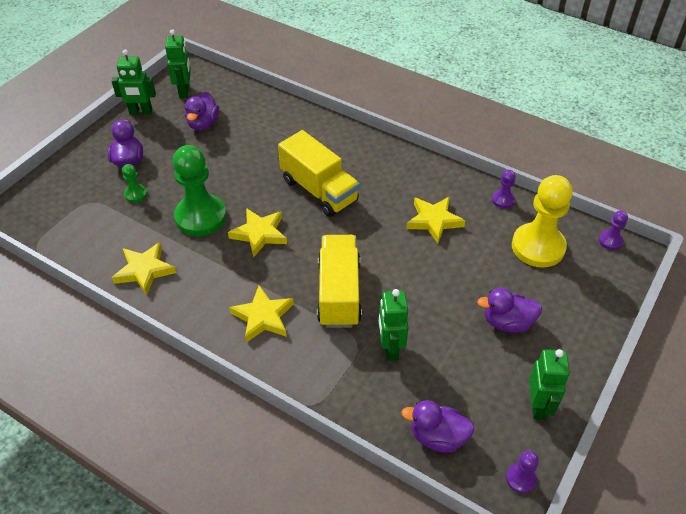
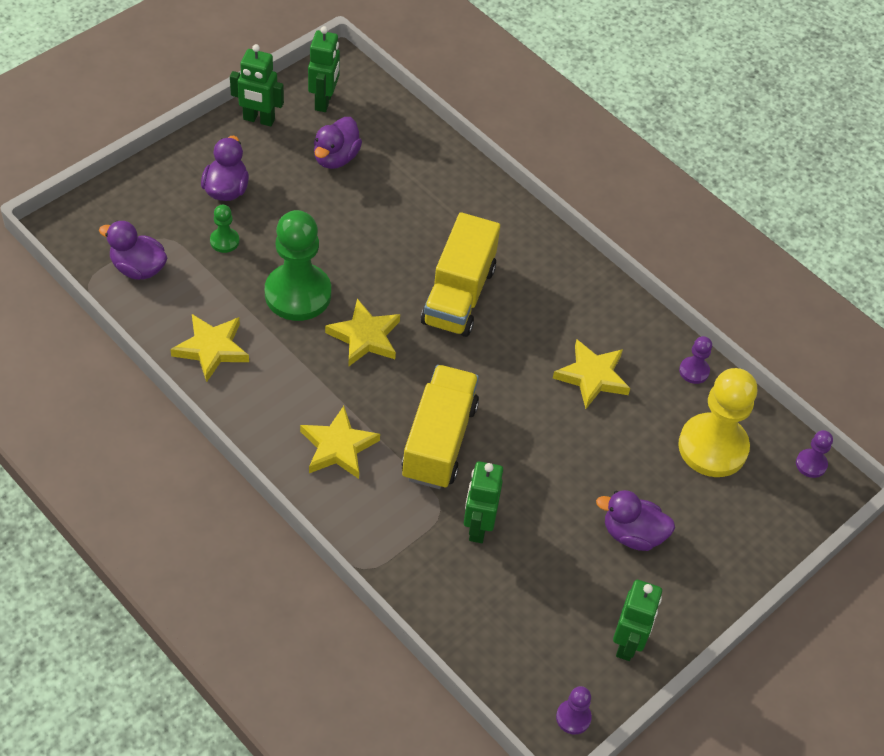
camera: 10 degrees right, 5 degrees up
yellow truck [278,130,360,217] -> yellow truck turned 45 degrees clockwise [421,212,500,337]
purple duck [401,400,475,453] -> purple duck moved to [99,221,167,280]

